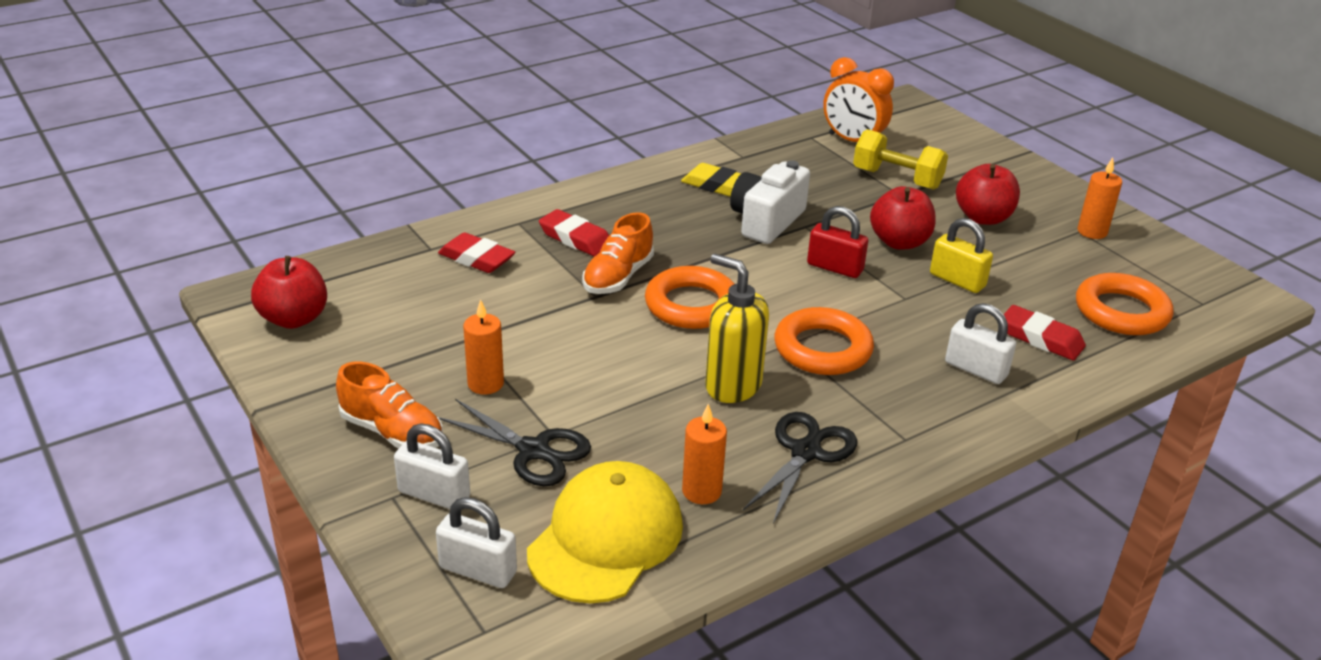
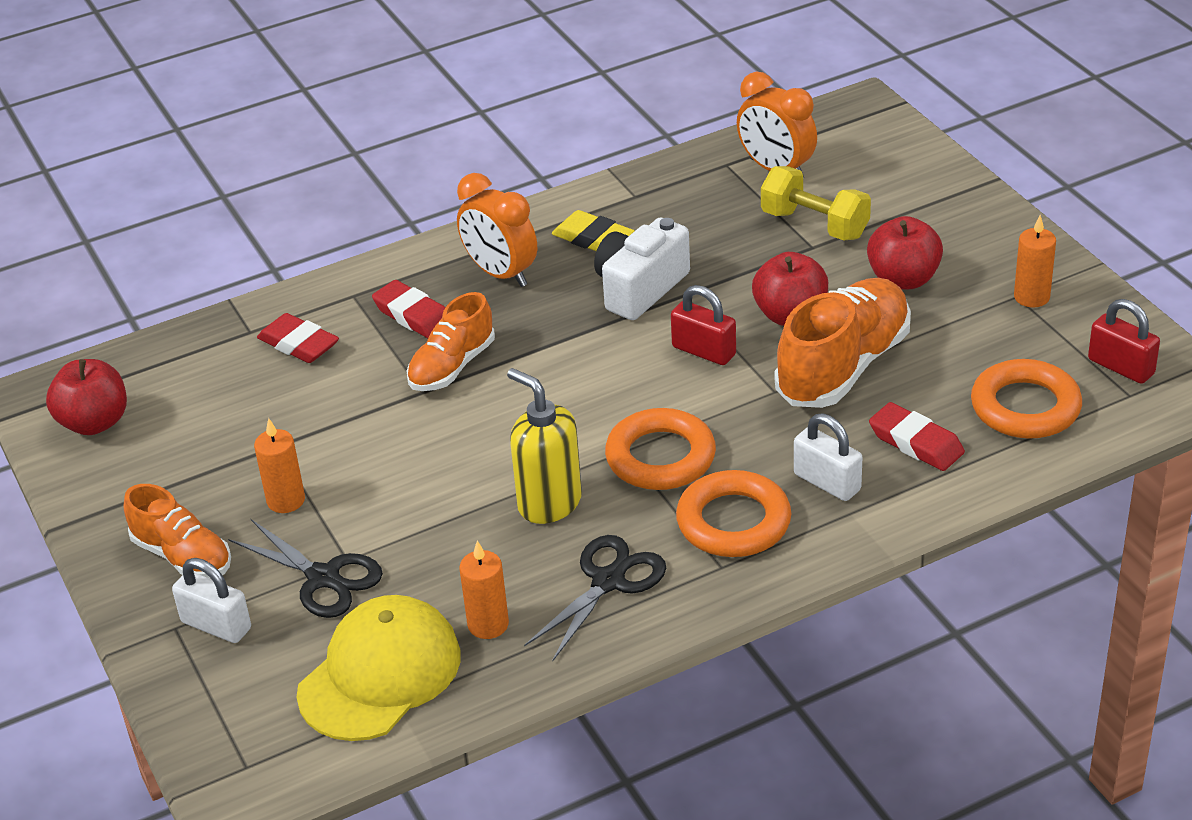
camera: 10 degrees right, 5 degrees up
white padlock [436,497,517,588] -> none
orange ring [645,266,735,329] -> orange ring moved to [676,470,791,557]
yellow padlock [930,218,993,293] -> orange shoe [775,278,911,408]
none -> orange clock [457,173,537,287]
none -> red padlock [1088,299,1160,384]

